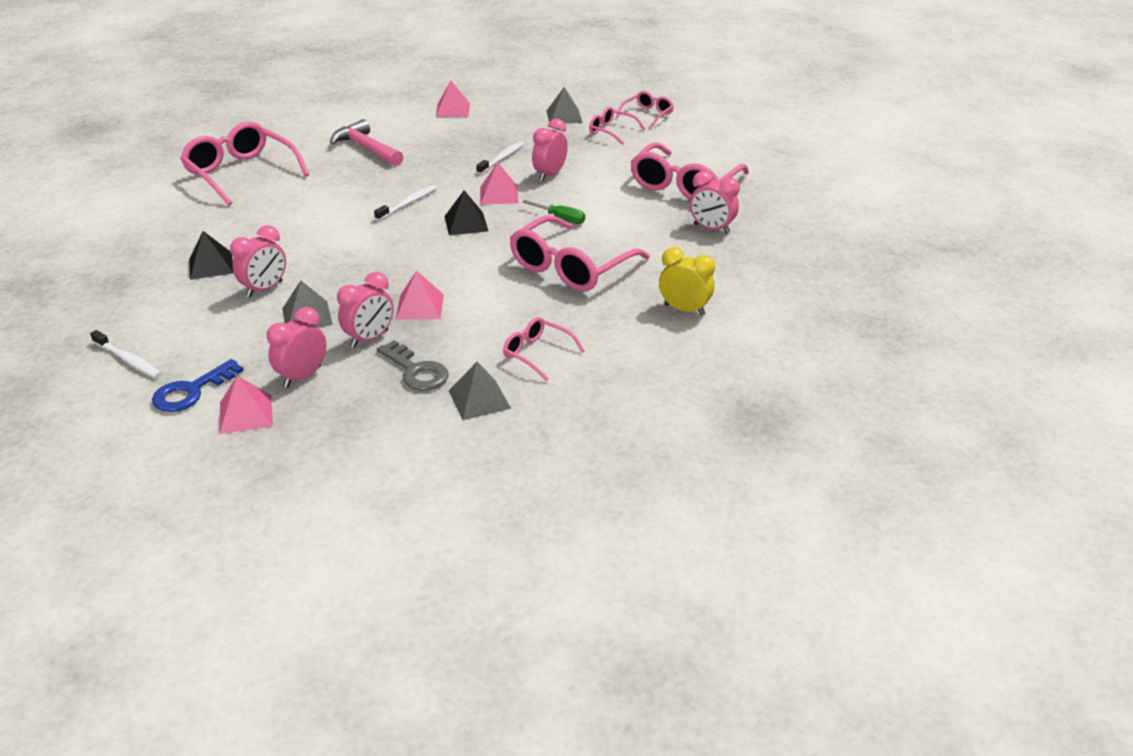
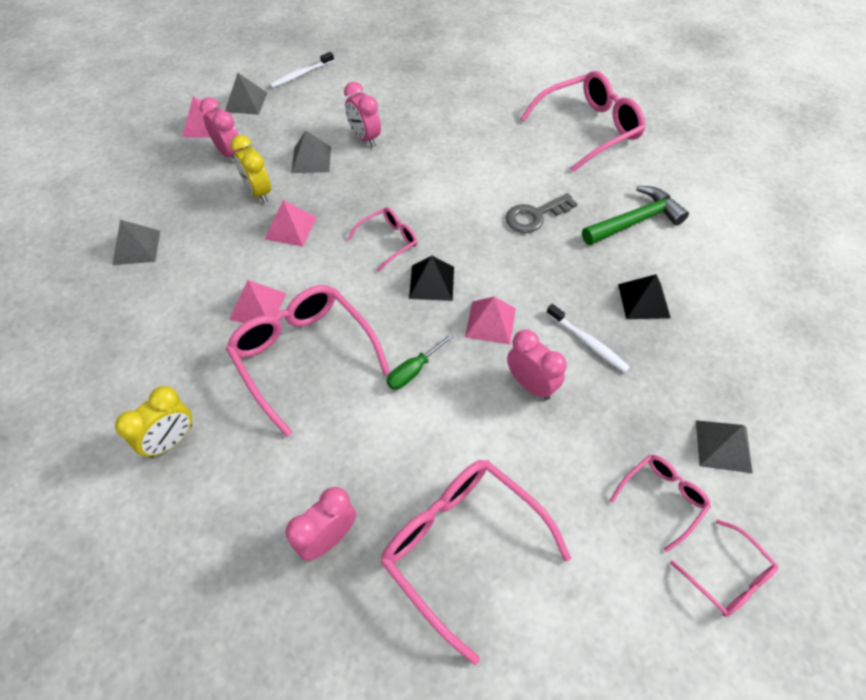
camera: 105 degrees right, 20 degrees up
blue key [152,359,244,412] -> grey pyramid [225,73,267,115]
black pyramid [189,231,233,280] -> black pyramid moved to [618,274,671,319]
pink hammer [330,119,404,166] -> green hammer [582,186,689,245]
pink clock [337,272,394,348] -> yellow clock [231,135,271,203]
white toothbrush [374,185,437,221] -> none
grey key [377,340,449,391] -> grey key moved to [506,193,577,233]
pink pyramid [436,81,470,117] -> pink pyramid moved to [229,280,287,323]
pink glasses [503,317,585,381] -> pink glasses moved to [347,207,418,272]

